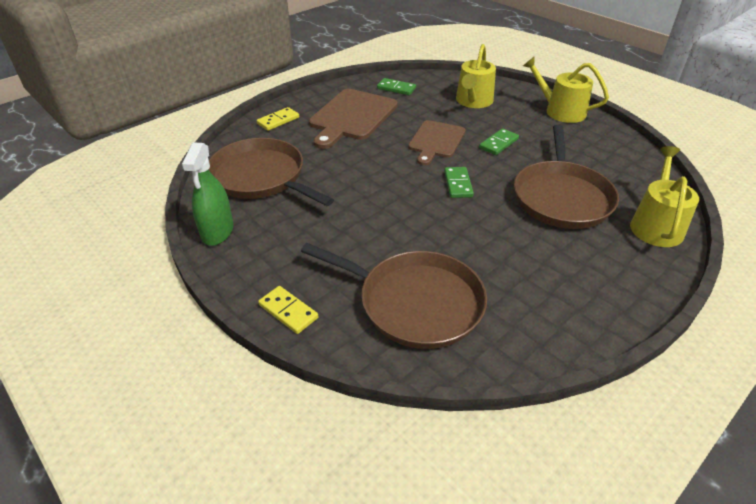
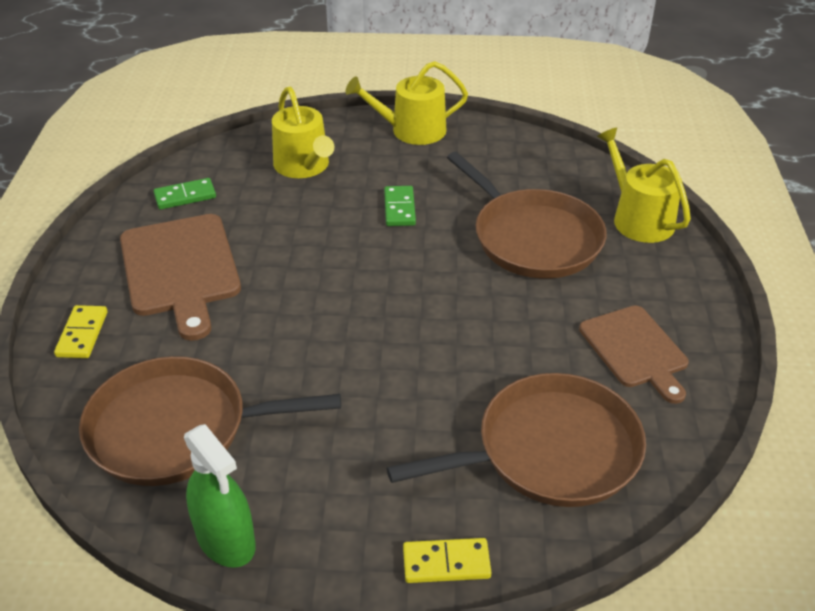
camera: 45 degrees left, 0 degrees up
brown cutting board [408,120,466,165] -> brown cutting board moved to [579,305,689,404]
green domino [444,167,474,198] -> none

